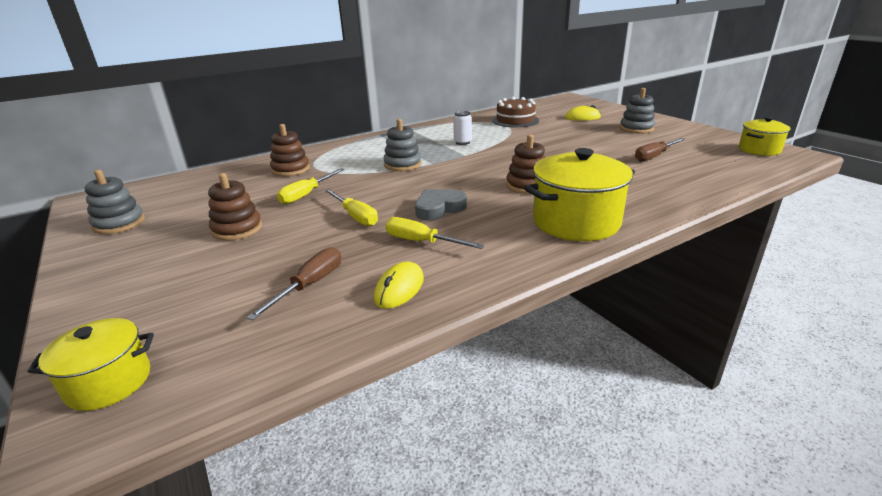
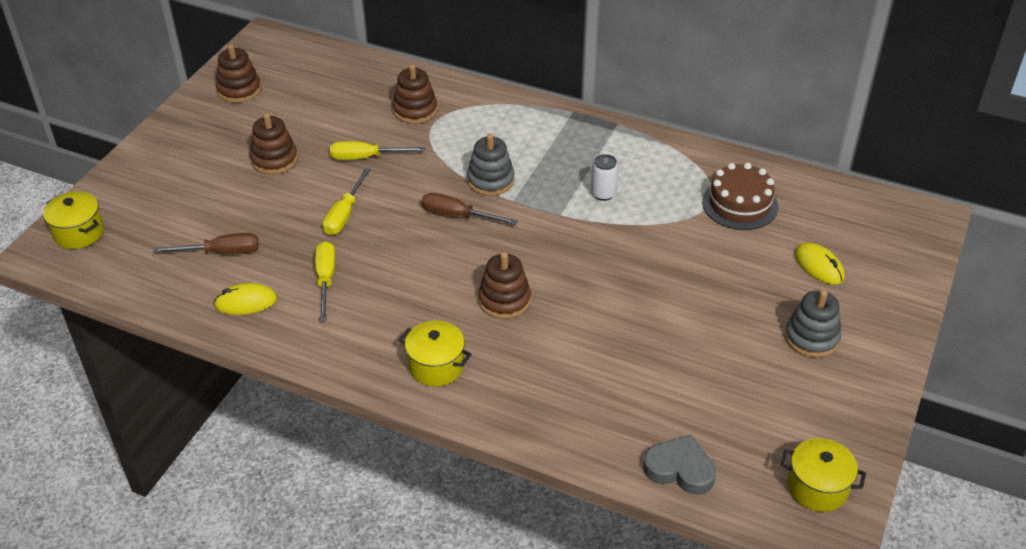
camera: 55 degrees right, 15 degrees up
grey stacking toy [85,170,145,234] -> brown stacking toy [216,44,261,103]
grey heart [415,189,467,221] -> grey heart moved to [643,435,716,495]
yellow pot [524,148,635,241] -> yellow pot [399,321,472,386], size x0.58
brown screwdriver [635,138,686,162] -> brown screwdriver moved to [421,193,518,225]

